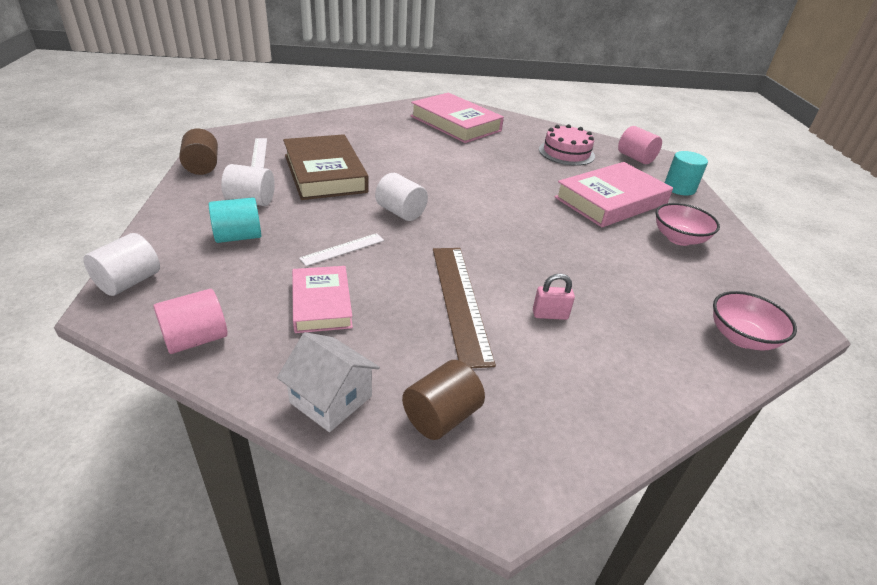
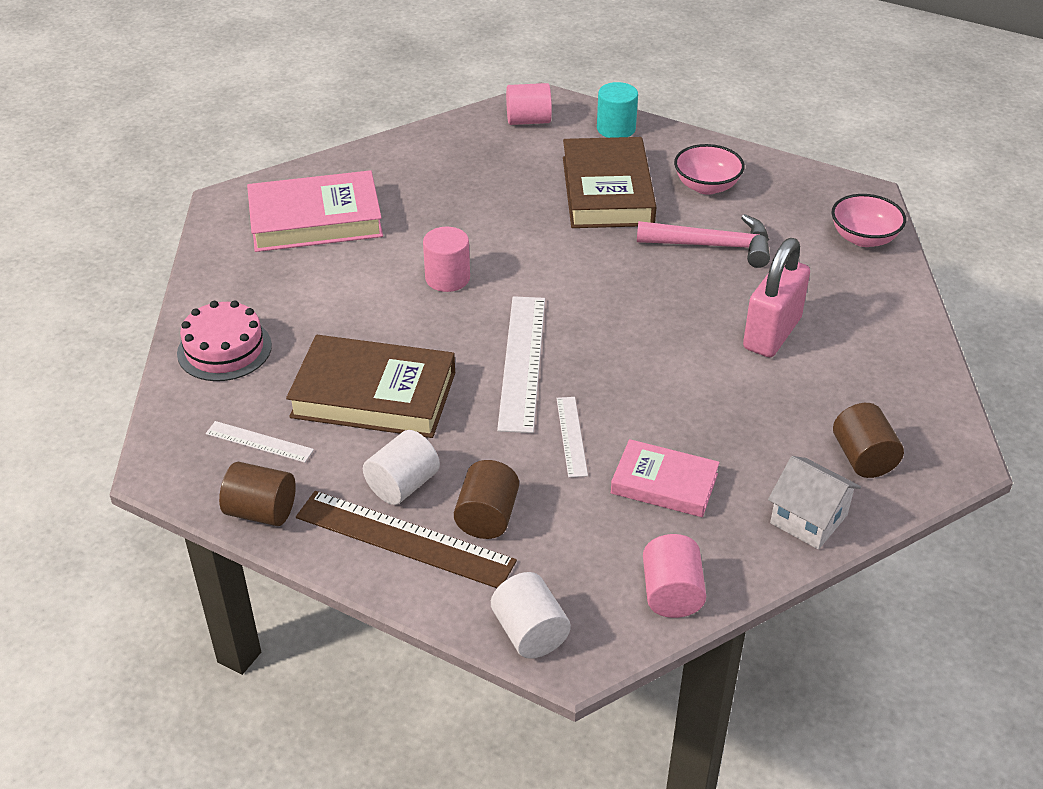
camera: 55 degrees left, 5 degrees up
turquoise cylinder [209,197,261,243] -> brown cylinder [454,460,519,539]
white house [277,332,380,432] -> white house turned 60 degrees clockwise [768,456,861,549]
white cylinder [375,173,428,221] -> white ruler [497,296,545,433]
brown ruler [433,248,496,368] -> brown ruler moved to [296,491,517,588]
pink padlock [533,273,575,320] -> pink padlock [743,238,810,357], size x2.10
pink cake [539,124,595,166] -> pink cake moved to [177,300,272,381]
pink book [555,162,673,227] -> brown book [563,137,656,228]
none -> pink cylinder [423,227,470,292]
none -> pink hammer [637,214,770,268]

